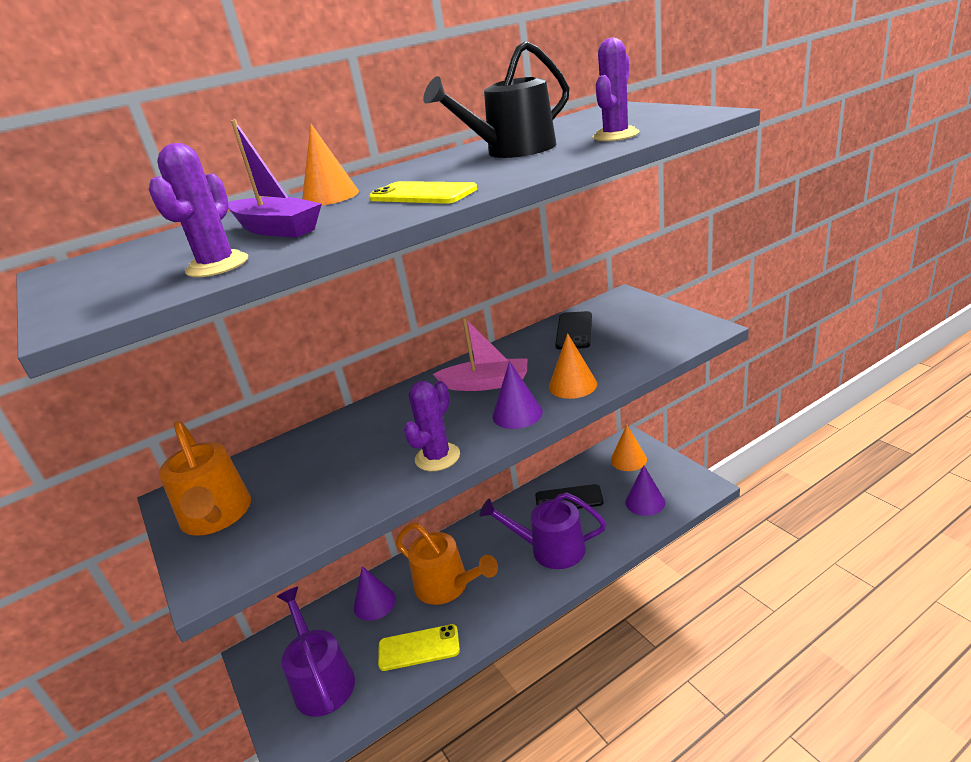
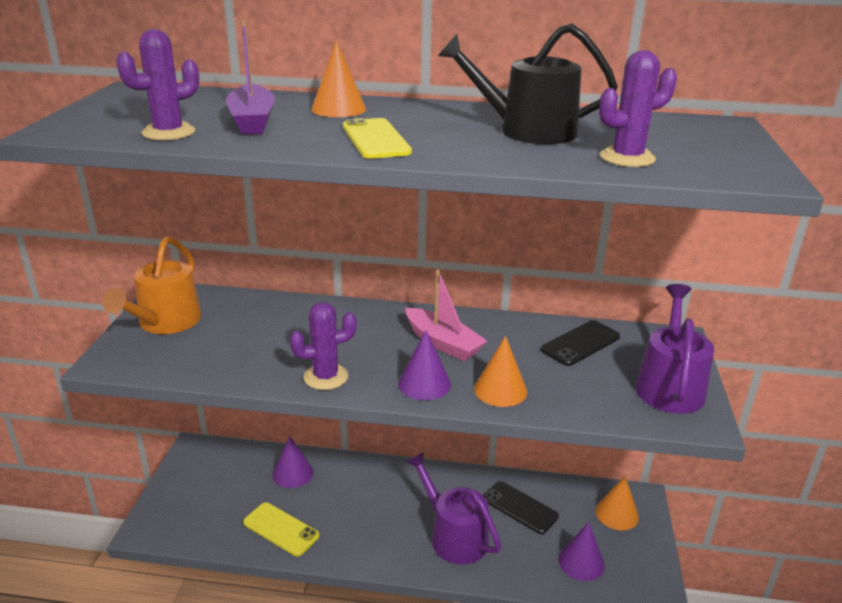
camera: 35 degrees right, 0 degrees up
purple watering can [277,587,355,717] -> purple watering can moved to [635,284,714,414]
orange watering can [396,523,498,605] -> none

